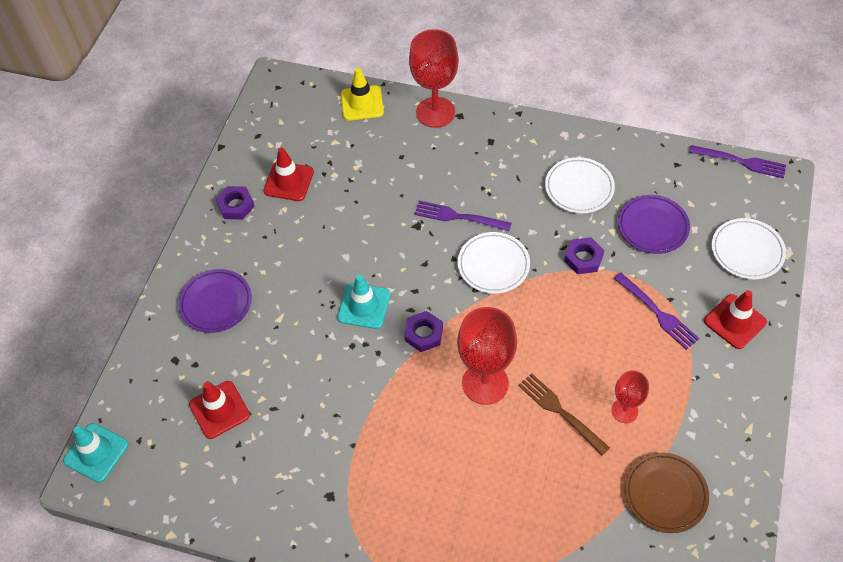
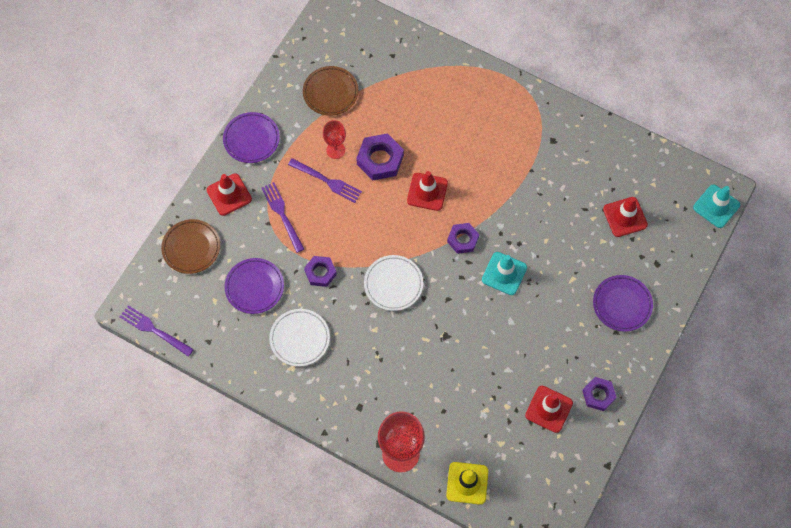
camera: 170 degrees left, 10 degrees up
purple fork [414,201,512,231] -> purple fork moved to [288,158,362,203]
red goblet [457,307,517,405] -> red traffic cone [407,171,448,211]
brown fork [518,373,610,456] -> purple nut [356,133,404,180]
white plate [712,218,786,279] -> brown plate [161,219,220,274]
none -> purple plate [223,112,280,163]

